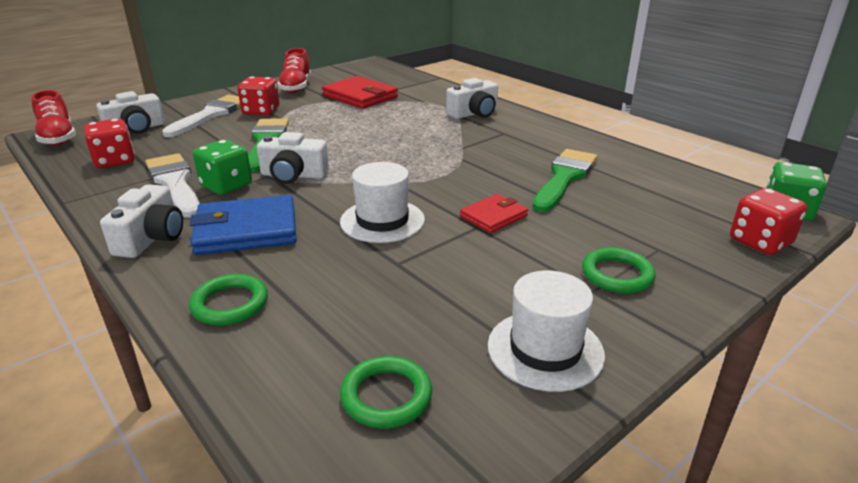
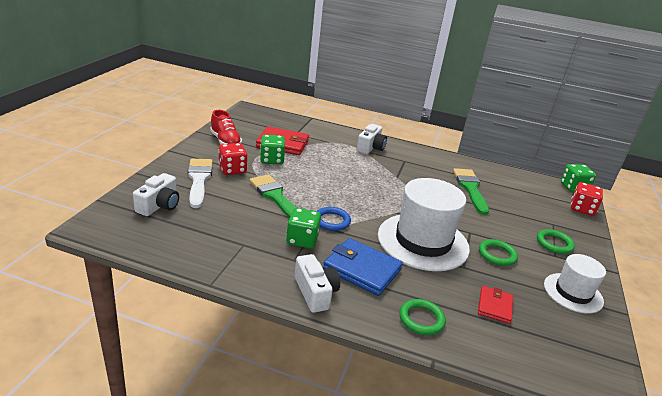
camera: 35 degrees left, 0 degrees up
red shoe [31,90,76,146] -> none
red dice [84,118,135,168] -> none
white brush [146,153,200,218] -> none
blue wallet [190,195,297,255] -> blue wallet turned 75 degrees clockwise [323,238,403,296]
white camera [257,132,329,184] -> blue ring [317,207,351,231]
white hat [340,162,425,243] -> white hat [378,178,470,271], size x1.75
green ring [340,356,432,428] -> green ring moved to [479,239,518,266]
red wallet [460,194,528,233] -> red wallet moved to [478,286,513,324]
none -> green dice [260,135,285,164]

